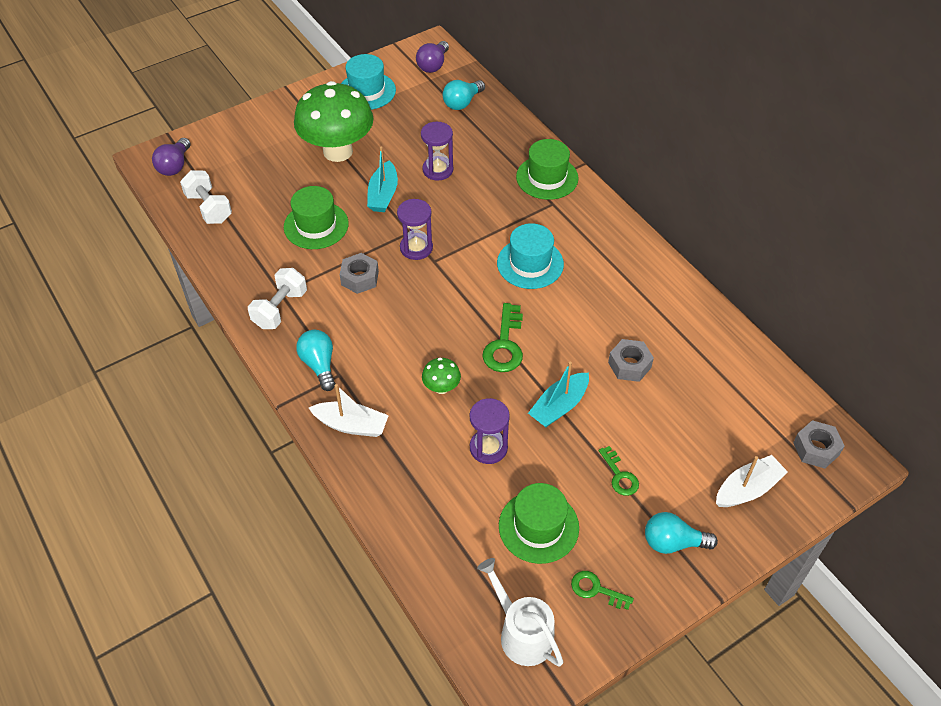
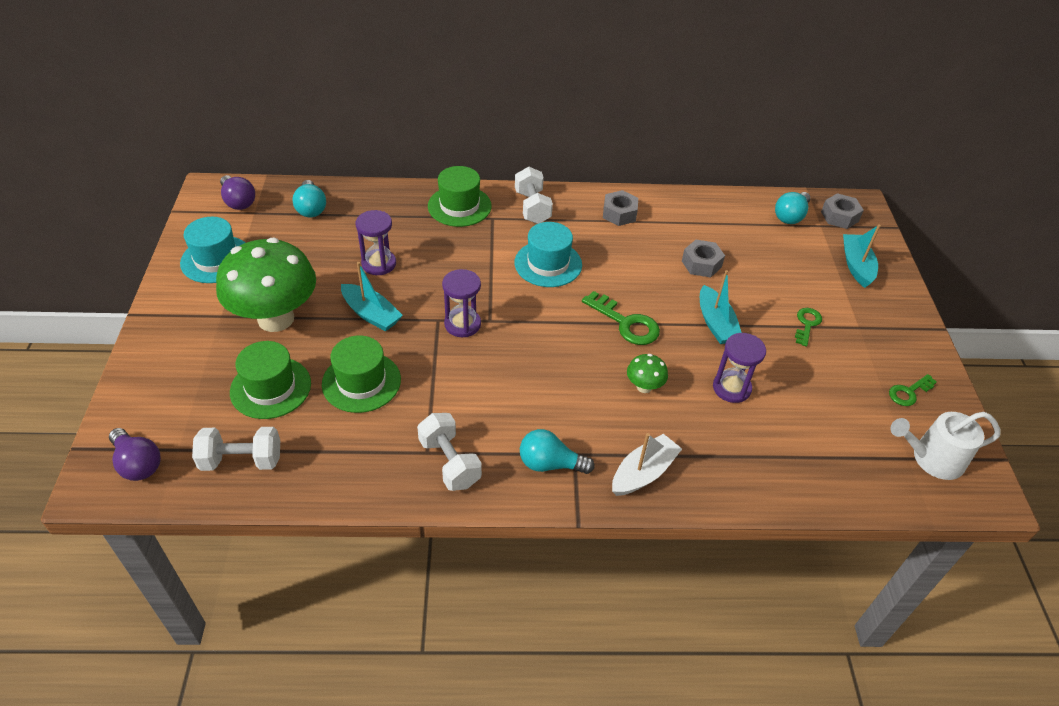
camera: 60 degrees left, 5 degrees down
grey nut [340,253,379,294] -> grey nut moved to [603,190,638,226]
green hat [499,483,579,564] -> green hat moved to [230,341,311,419]
green key [599,446,639,496] -> green key turned 75 degrees counterclockwise [795,308,822,346]
turquoise light bulb [645,512,718,554] -> turquoise light bulb moved to [775,192,810,224]
white boat [716,455,788,507] -> turquoise boat [843,224,881,288]
none -> white dumbbell [515,167,553,224]

